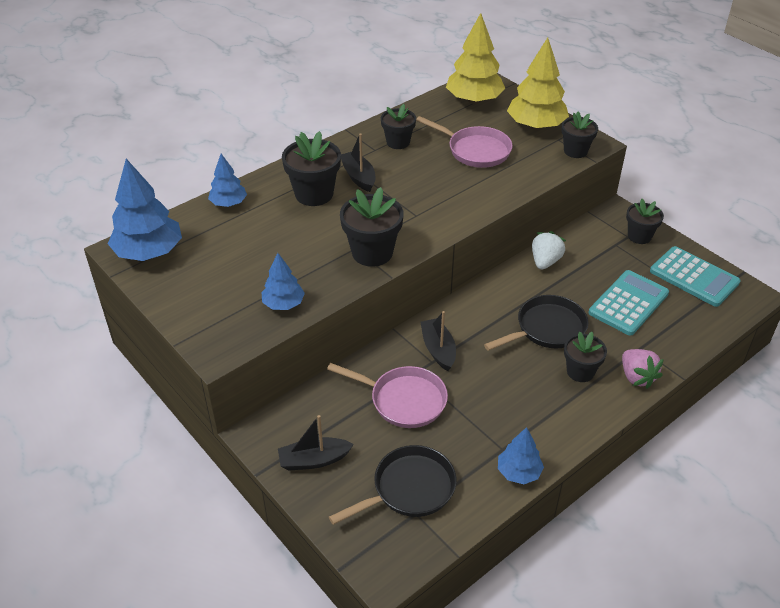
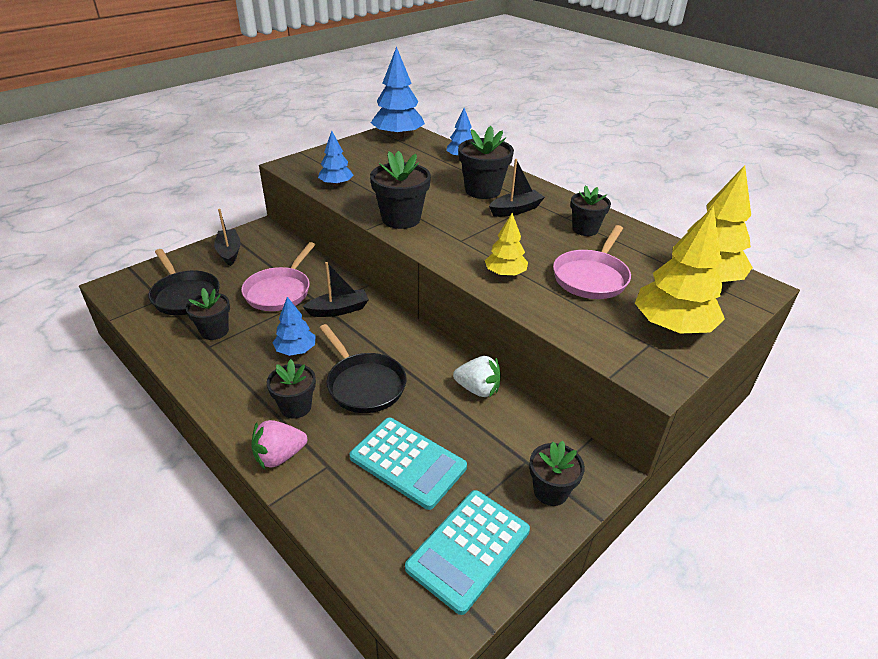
camera: 85 degrees right, 5 degrees down
blue tree [498,427,544,484] -> blue tree moved to [272,297,316,356]
black flower pot [561,112,598,158] -> black flower pot moved to [186,288,230,340]
none -> yellow tree [485,213,528,277]

